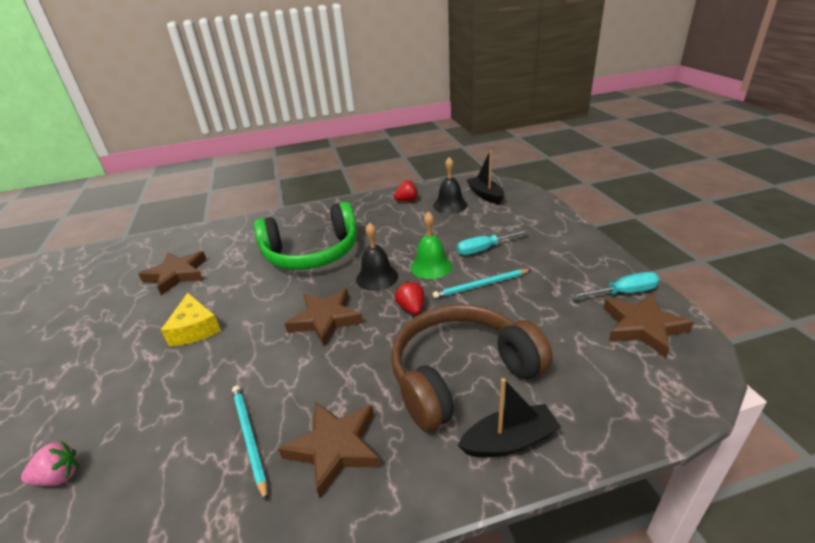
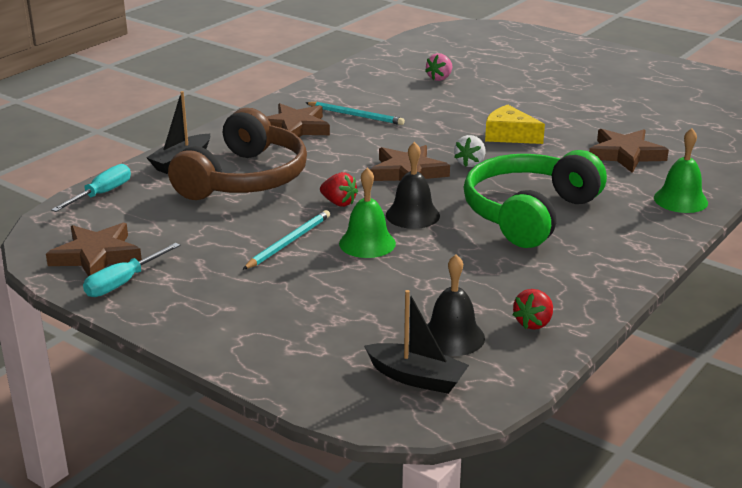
camera: 140 degrees right, 5 degrees down
turquoise screwdriver [457,229,529,255] -> turquoise screwdriver moved to [51,164,131,212]
none -> white strawberry [454,135,485,167]
none -> green bell [654,128,708,213]

